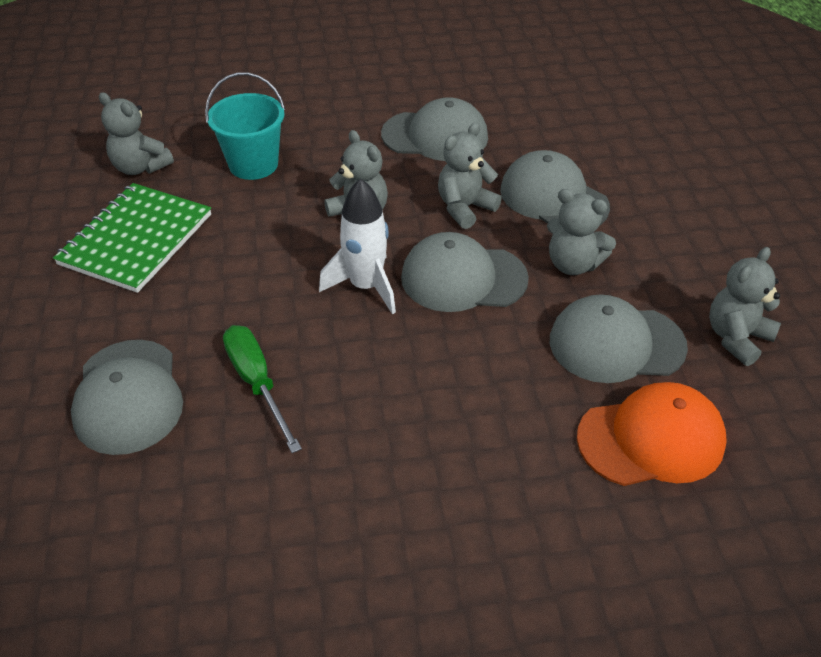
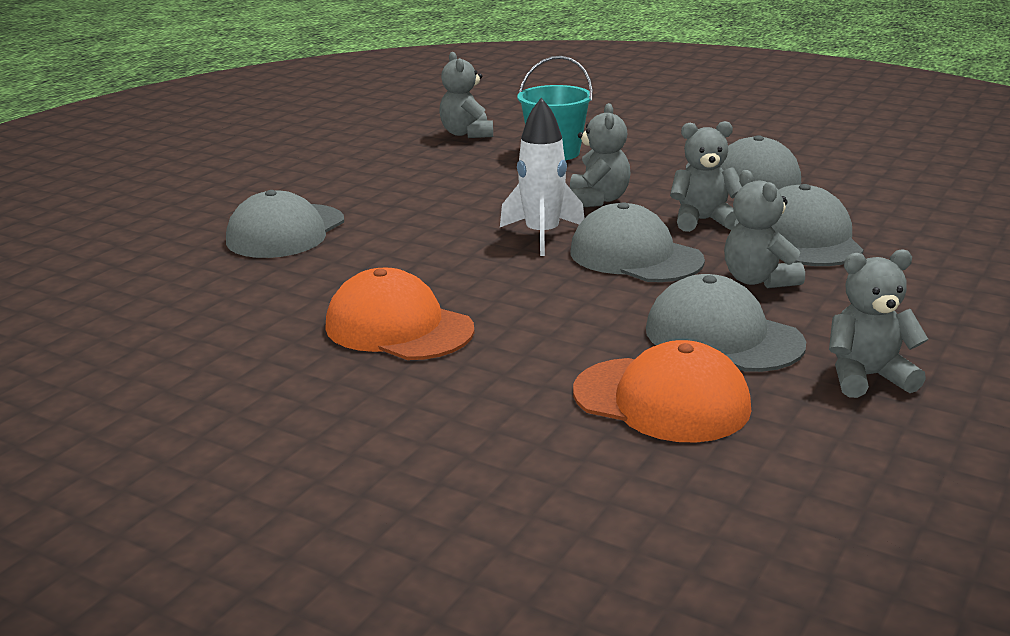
camera: 40 degrees right, 20 degrees down
green notebook [53,183,211,293] -> none
green screwdriver [223,325,302,453] -> none
none -> orange cap [325,268,474,360]

